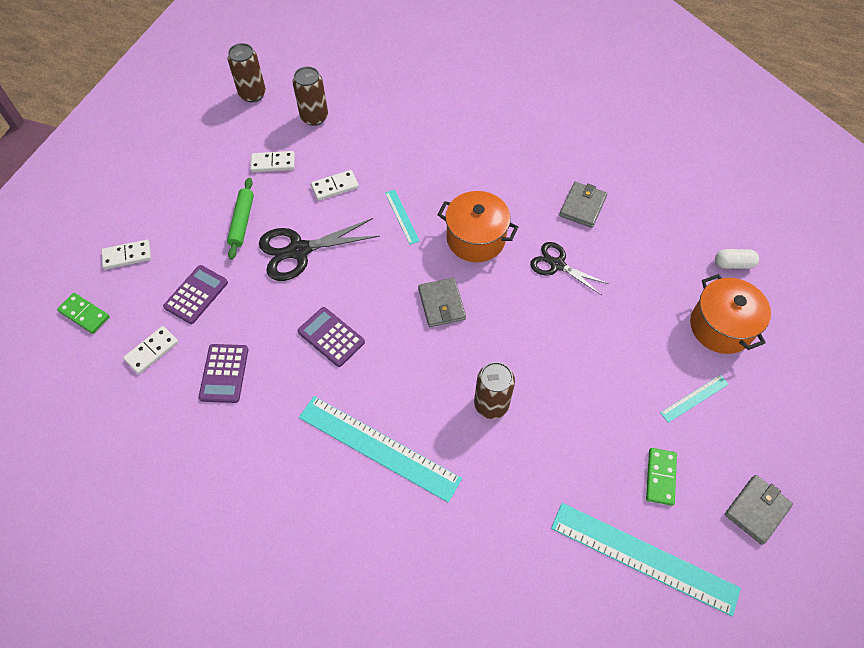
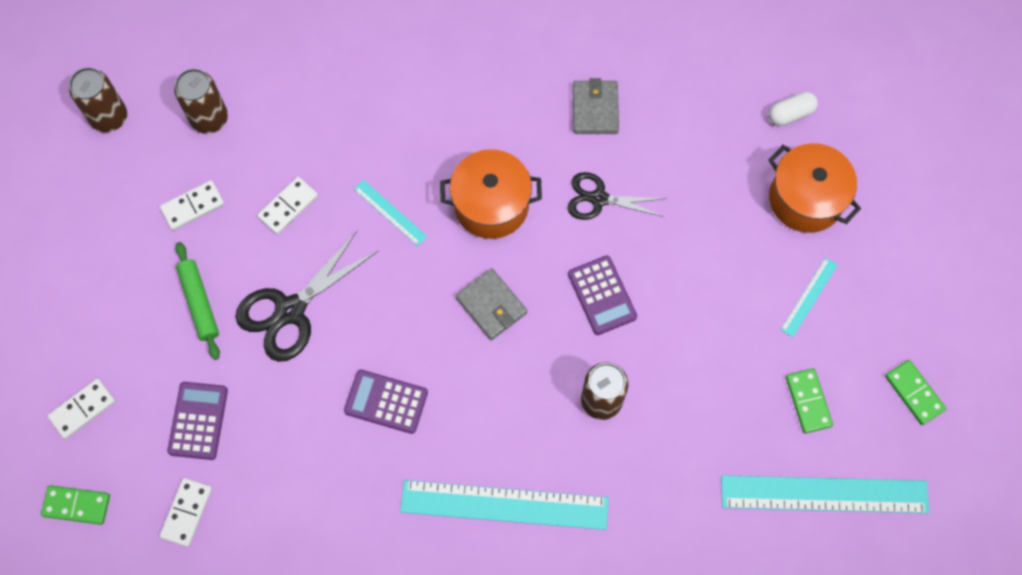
camera: 25 degrees left, 10 degrees up
purple calculator [199,344,248,403] -> purple calculator moved to [568,256,637,335]
grey wallet [725,475,793,545] -> green domino [885,360,946,425]

